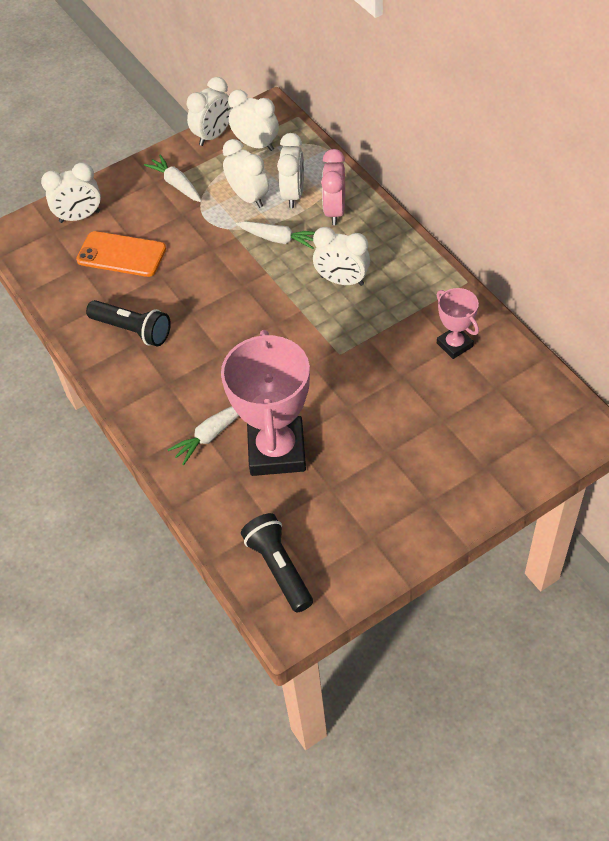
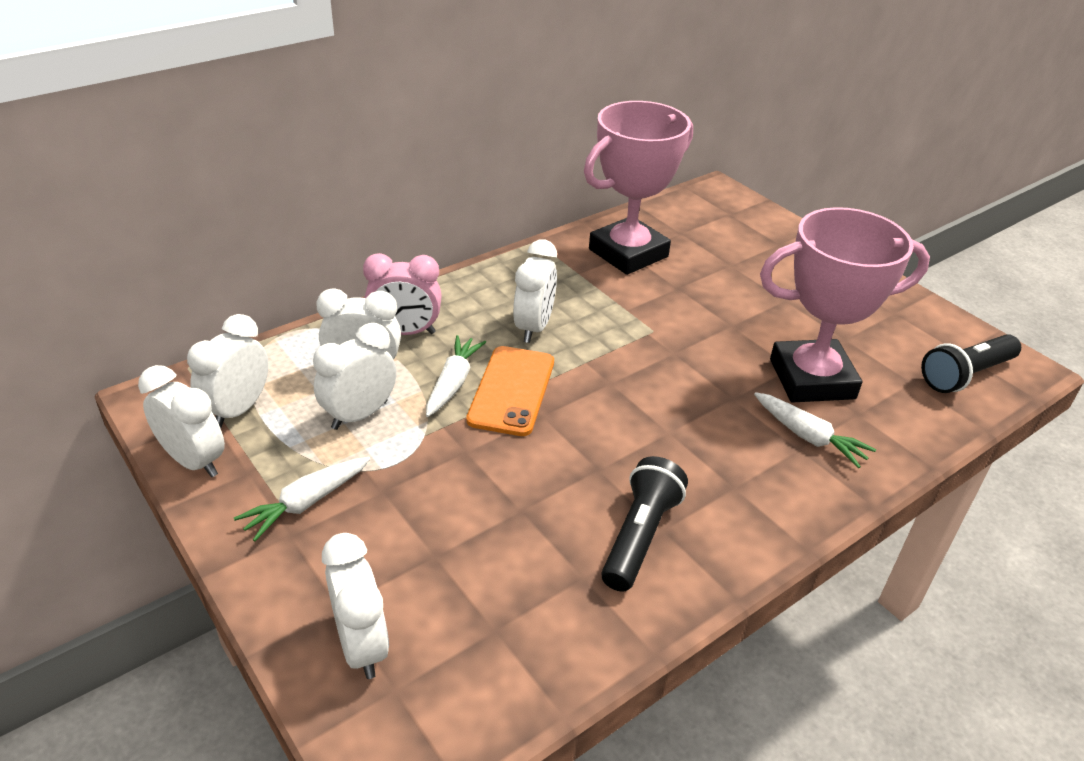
camera: 100 degrees left, 15 degrees down
orange phone [76,231,166,277] -> orange phone moved to [466,346,554,436]
pink trophy [437,288,479,359] -> pink trophy [584,101,693,275], size x1.98

